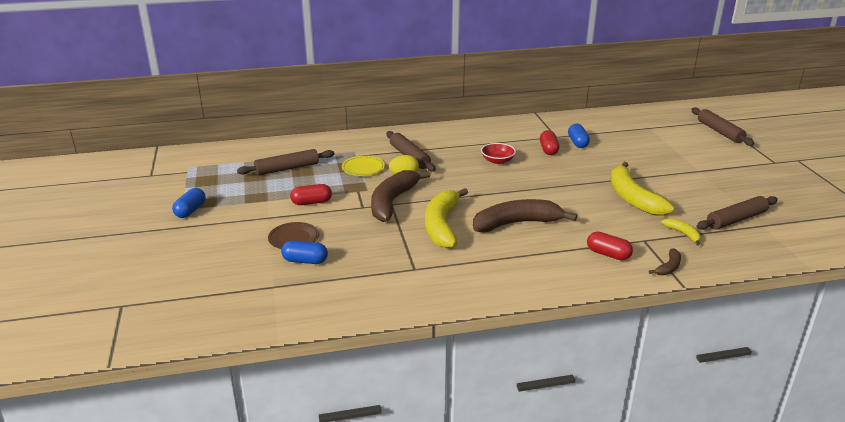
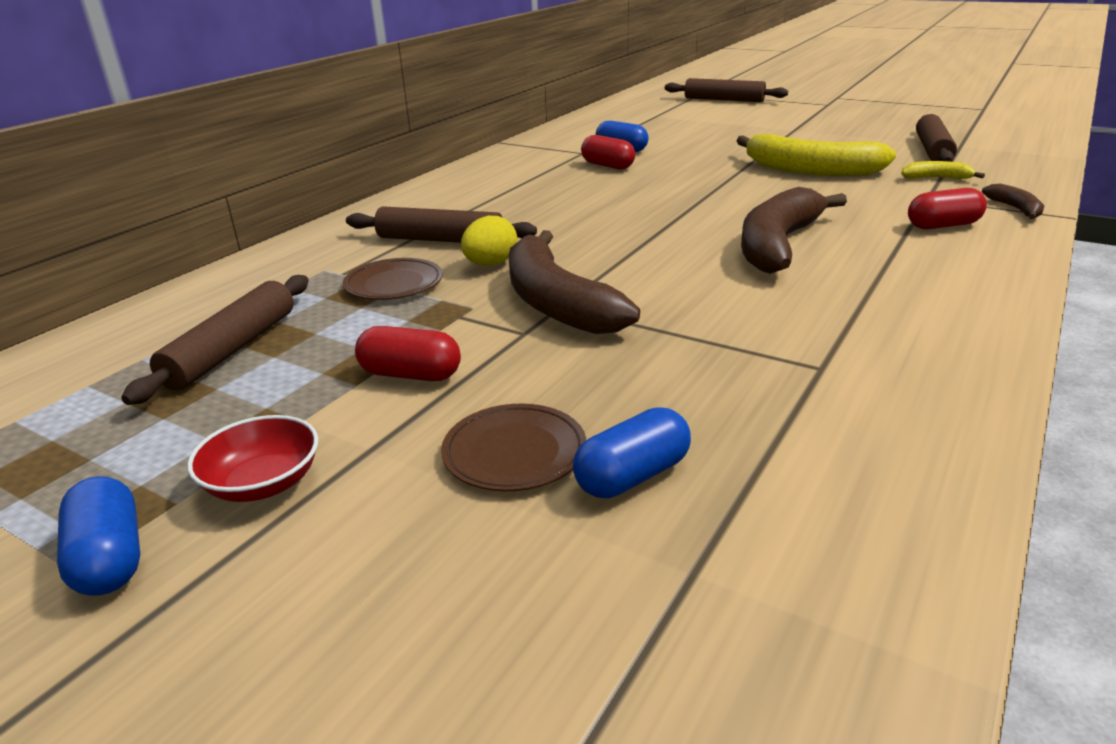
camera: 45 degrees left, 0 degrees up
red capsule [290,184,332,205] -> red capsule turned 75 degrees clockwise [355,326,461,381]
yellow plate [342,156,385,176] -> brown plate [342,258,443,300]
yellow banana [425,188,468,248] -> none
red bowl [481,143,516,164] -> red bowl moved to [187,415,318,502]

